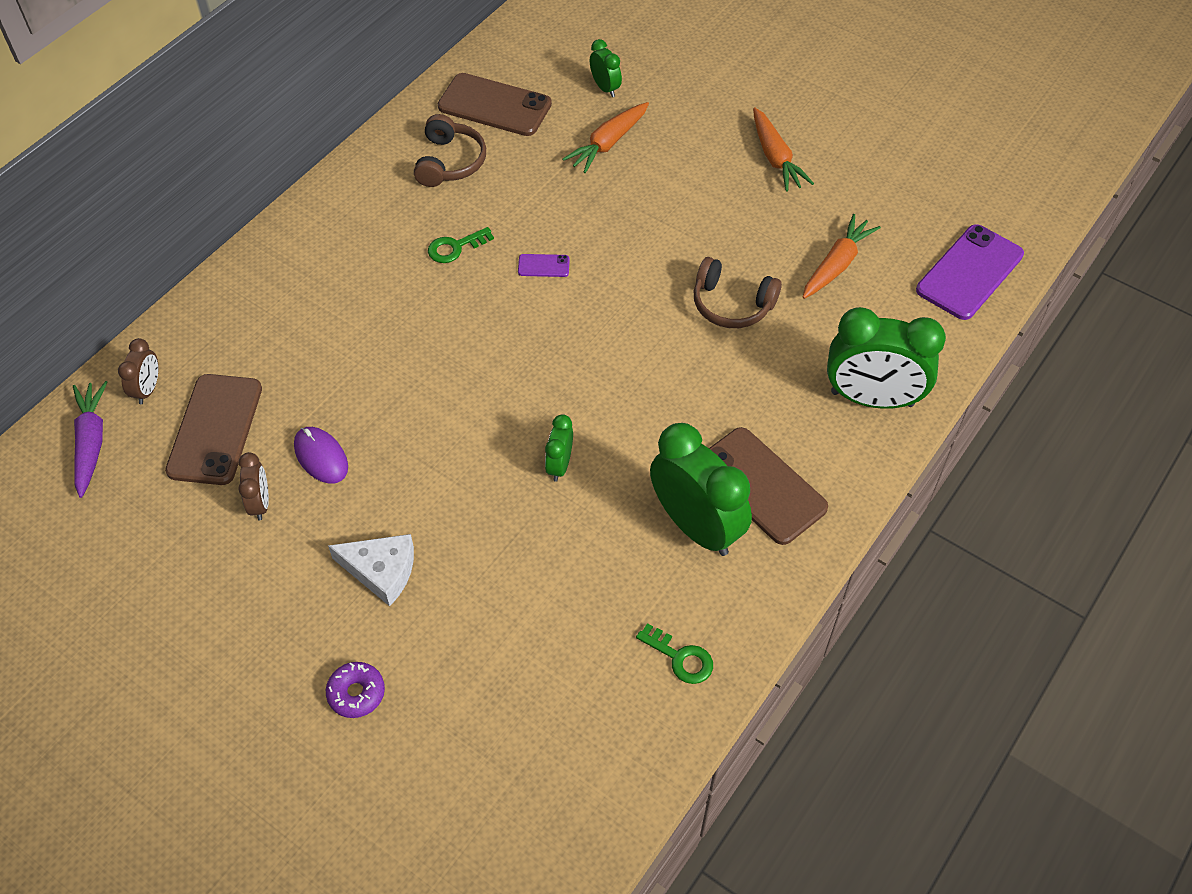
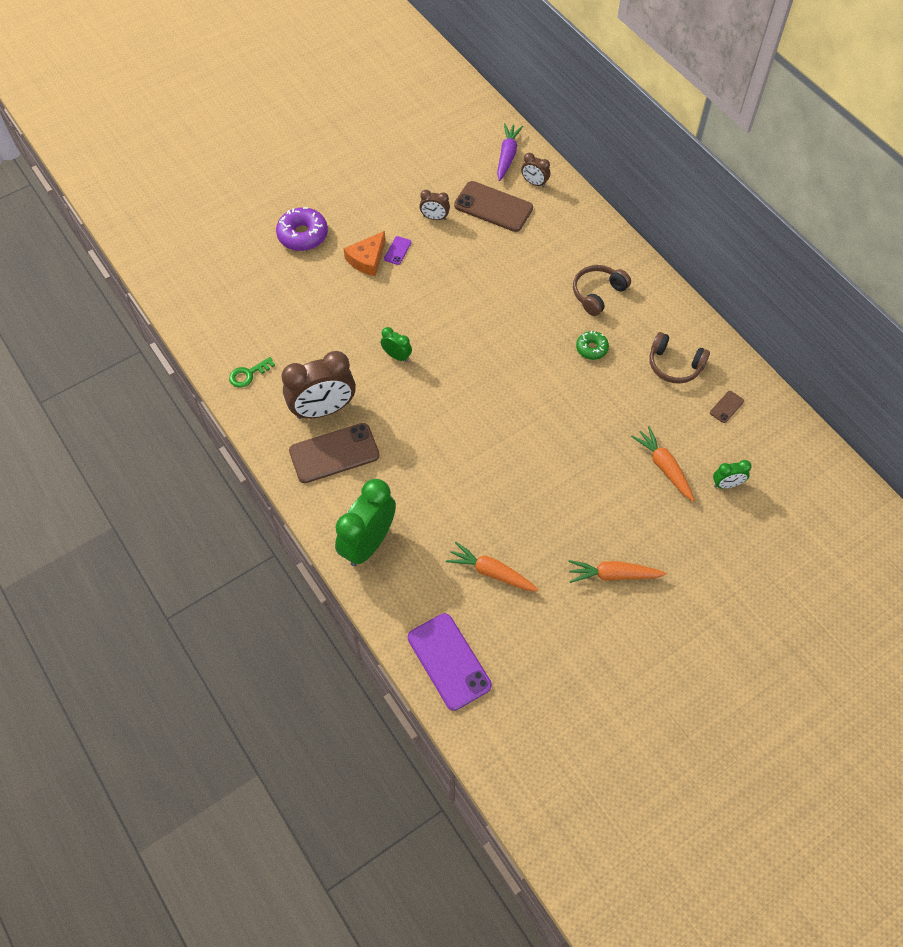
camera: 110 degrees right, 5 degrees up
purple carrot [73,381,108,498] -> purple carrot turned 90 degrees counterclockwise [497,123,523,181]
purple mouse [294,427,348,484] -> none
purple donut [326,662,385,718] -> purple donut [276,207,328,251], size x1.68
white cheese [328,534,414,606] -> orange cheese [343,231,385,276]
green key [428,227,494,263] -> green donut [576,331,609,360]
brown phone [438,73,552,136] -> brown phone [710,391,744,423], size x0.44
purple phone [518,254,570,277] -> purple phone moved to [384,236,412,265]
green clock [650,423,752,556] -> brown clock [281,351,356,419]
brown headphones [694,257,782,328] -> brown headphones moved to [573,265,631,316]
orange carrot [803,214,881,299] -> orange carrot turned 150 degrees clockwise [446,542,539,591]

